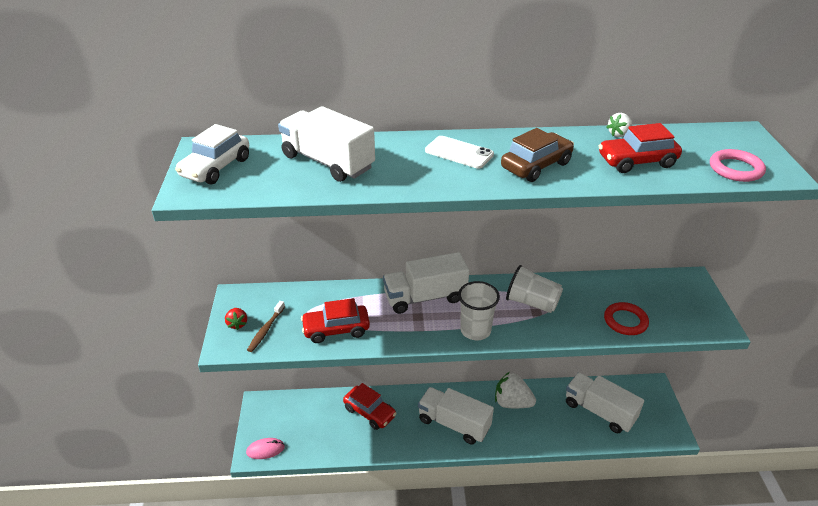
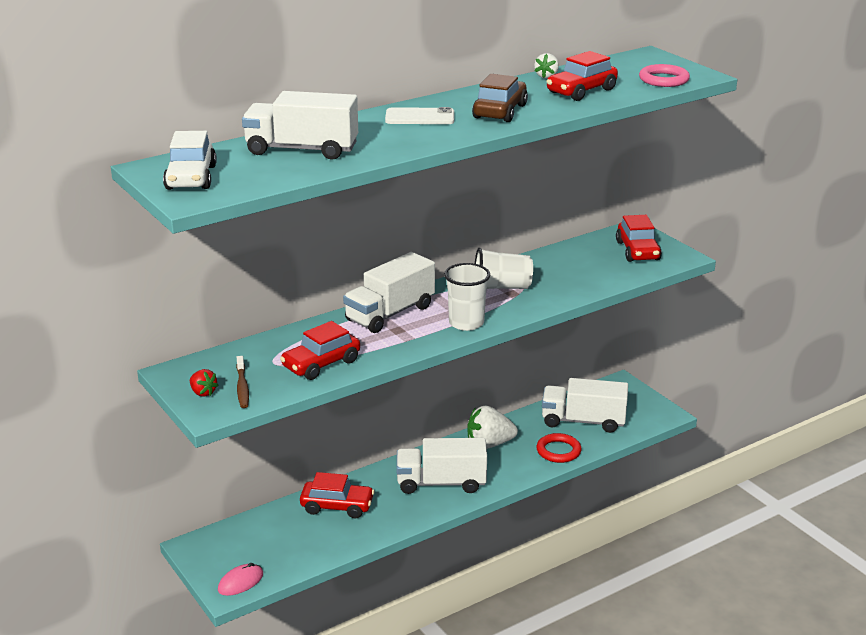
camera: 30 degrees left, 10 degrees down
red ring [604,302,649,335] -> red ring moved to [536,433,582,463]
none -> red car [616,215,662,262]

